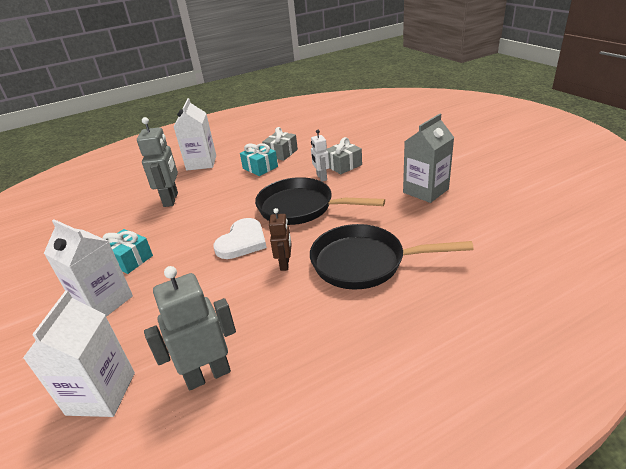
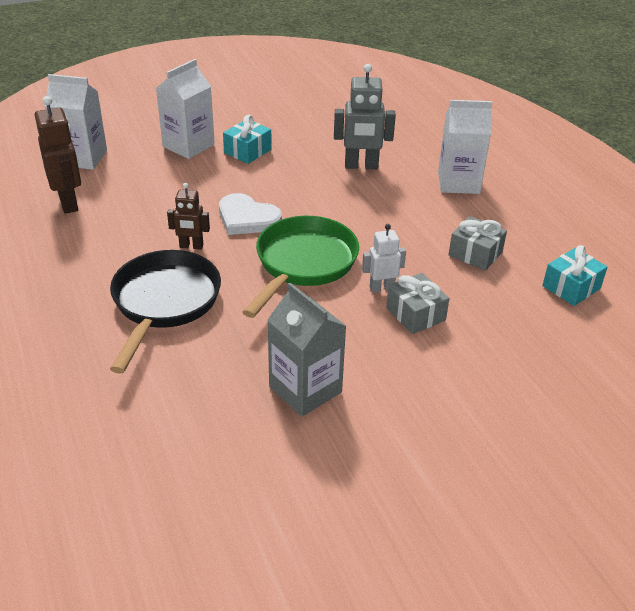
camera: 90 degrees right, 5 degrees up
grey robot [144,266,236,390] -> brown robot [35,96,81,213]
turquoise gift [240,143,278,176] -> turquoise gift moved to [542,245,608,306]
black pan [255,177,385,225] -> green pan [242,216,359,318]

